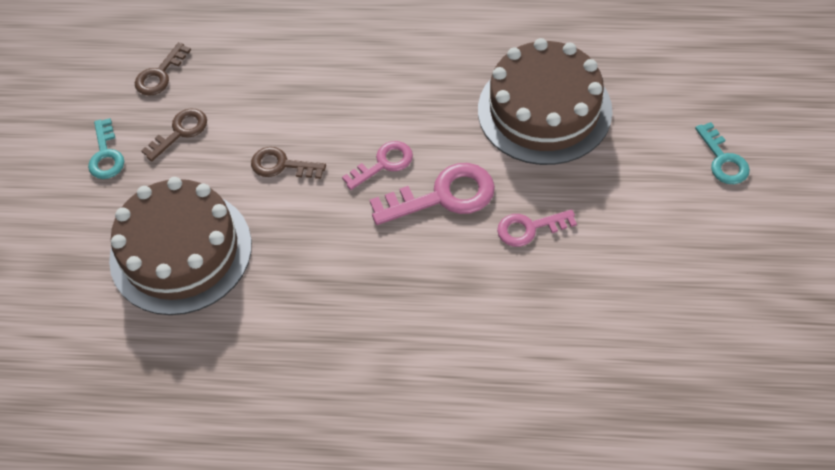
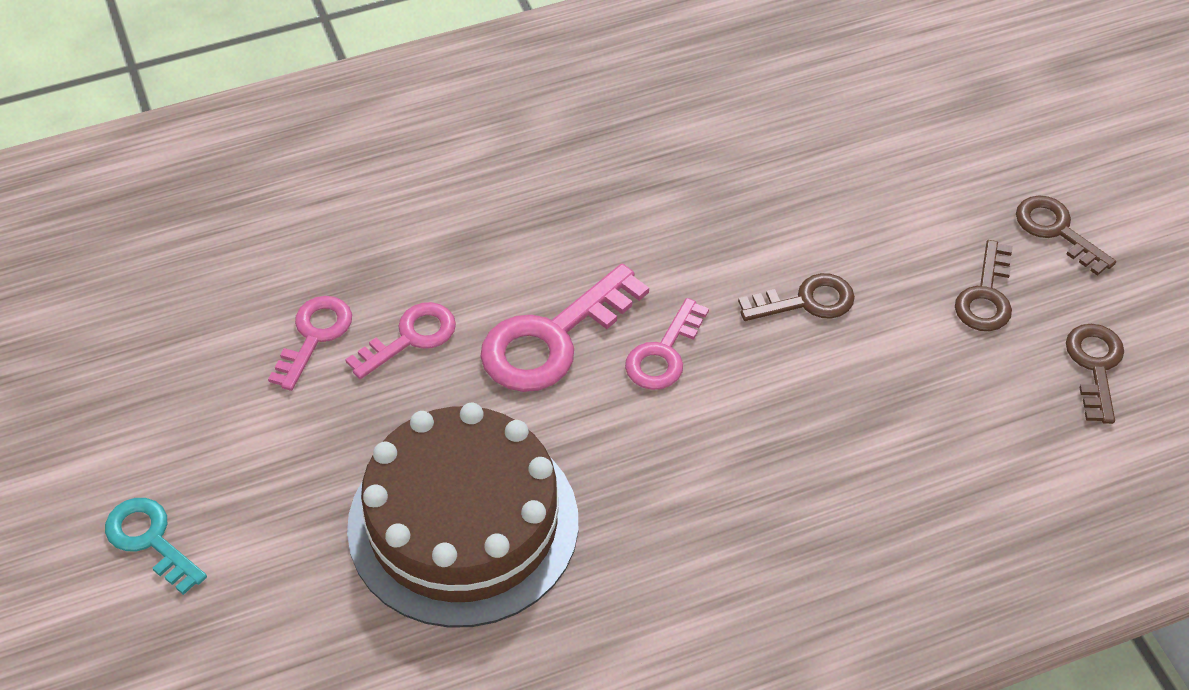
camera: 150 degrees right, 5 degrees down
turquoise key [88,118,124,179] -> brown key [1016,195,1116,276]
brown cake [109,177,252,315] -> none
none -> pink key [268,296,352,391]

